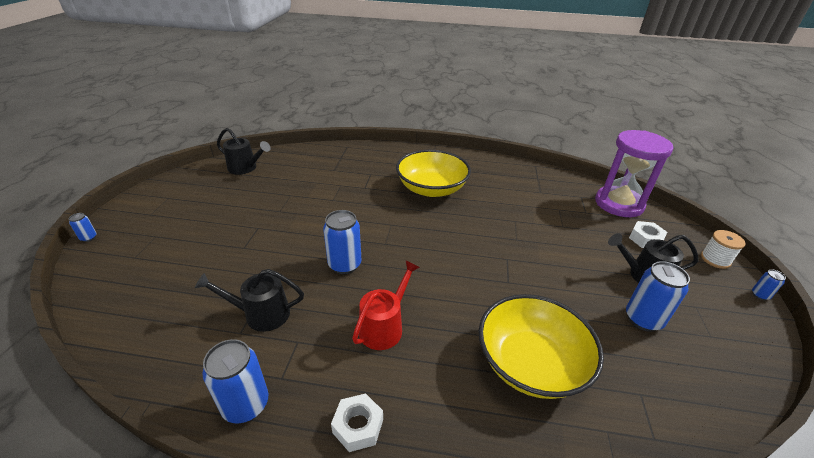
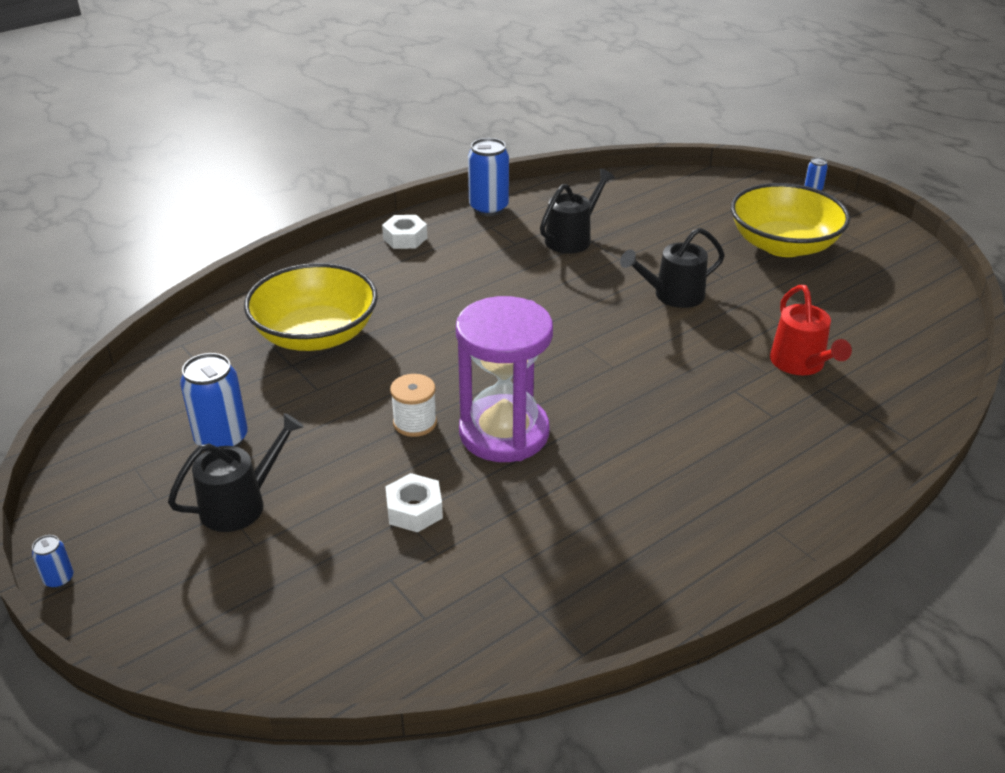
camera: 135 degrees right, 0 degrees up
black watering can [217,128,271,175] -> black watering can moved to [620,227,725,308]
blue can [323,210,361,274] -> none
red watering can [352,260,420,350] -> red watering can moved to [770,285,852,375]
yellow bowl [396,150,471,197] -> yellow bowl moved to [731,183,850,257]
purple hourglass [595,130,673,217] -> purple hourglass moved to [456,296,553,462]
white nut [629,221,667,248] -> white nut moved to [385,473,443,533]
white spool [701,230,746,269] -> white spool moved to [390,374,437,437]

